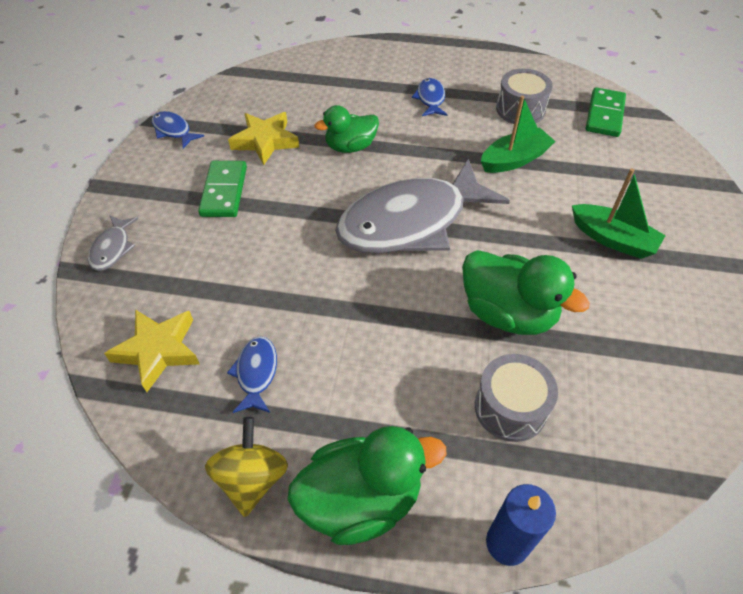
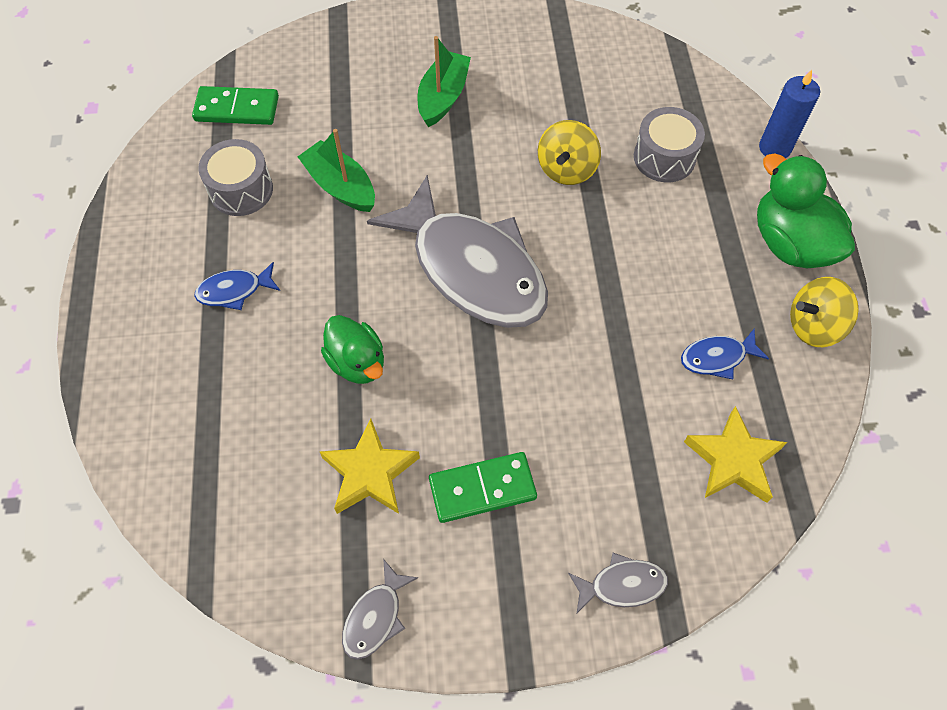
camera: 105 degrees left, 10 degrees up
blue fish [152,111,204,149] -> grey fish [342,559,418,660]
green duck [462,250,590,335] -> yellow spinning top [538,120,601,185]

